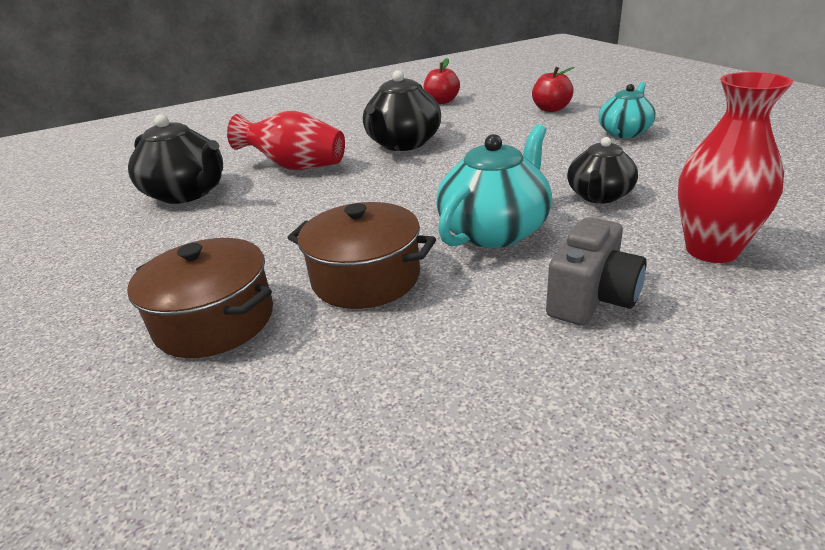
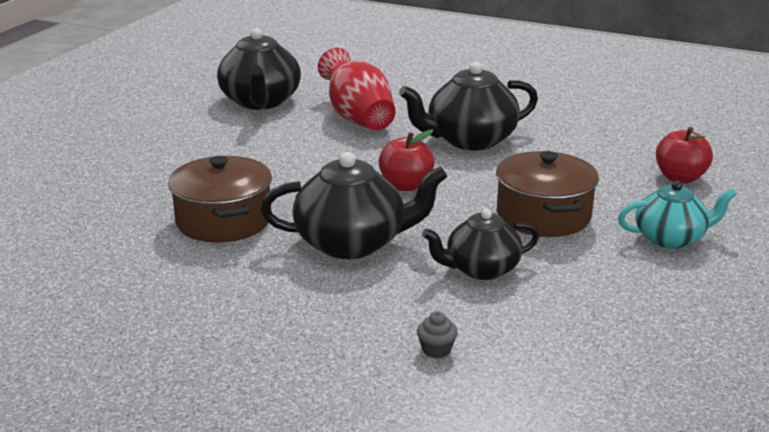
camera: 45 degrees right, 5 degrees down
brown pot [127,238,273,358] -> brown pot moved to [496,151,599,237]
red apple [424,58,460,104] -> red apple moved to [379,129,435,191]
turquoise teapot [436,124,552,248] -> black teapot [260,152,447,259]
grey camera [546,217,647,326] -> none
red vase [678,72,793,263] -> grey cupcake [417,311,458,358]

